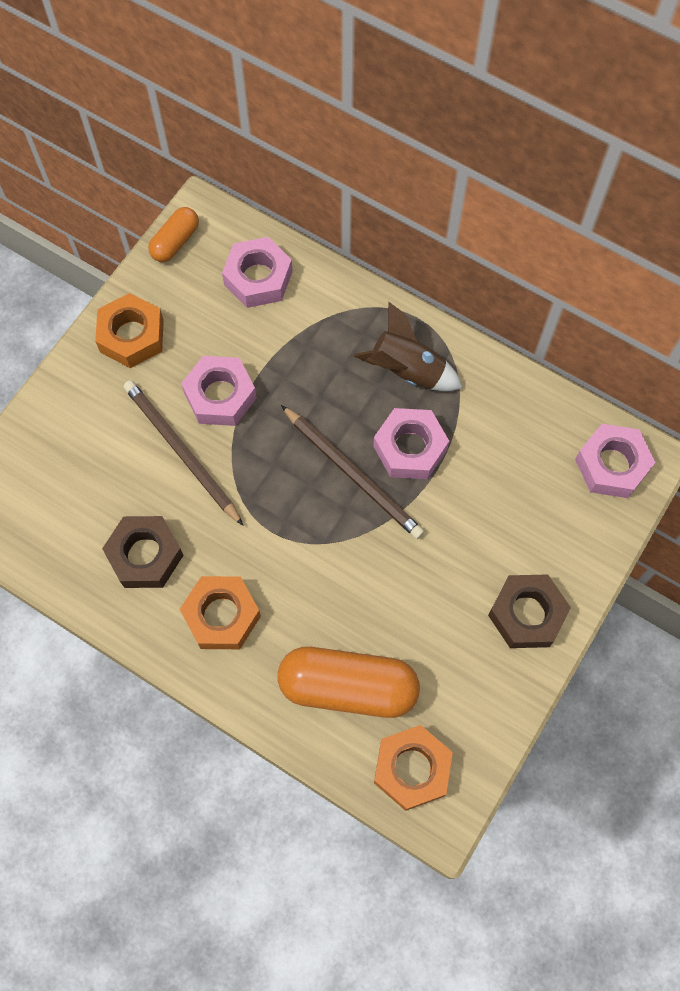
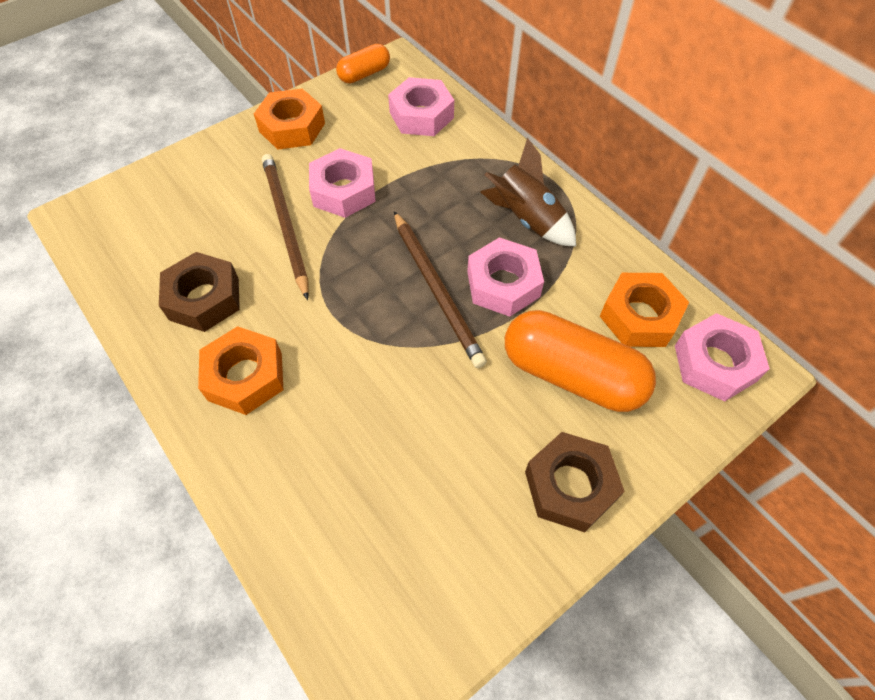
camera: 20 degrees right, 10 degrees down
orange capsule [278,647,420,718] -> orange capsule moved to [505,310,656,412]
orange nut [374,725,453,811] -> orange nut moved to [600,273,689,347]

